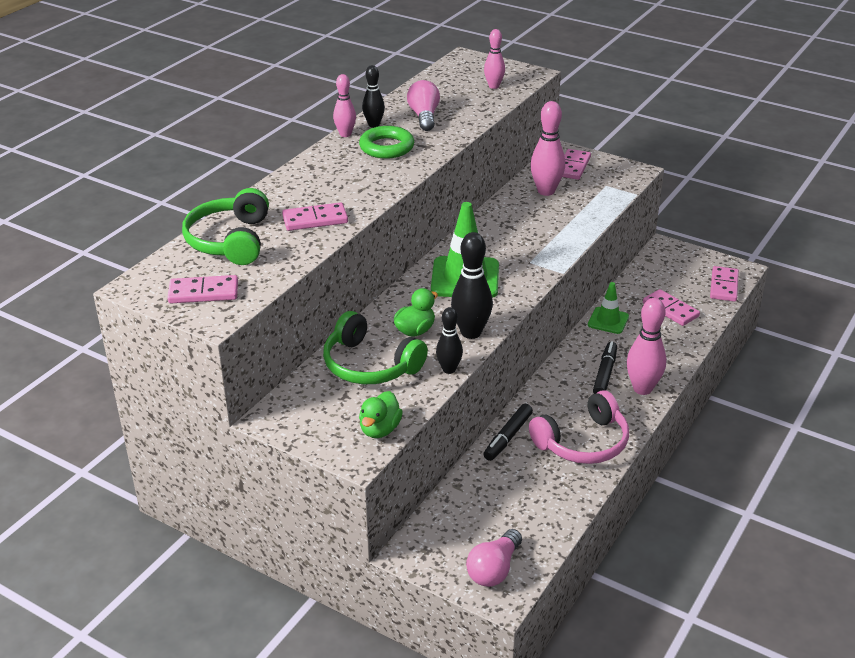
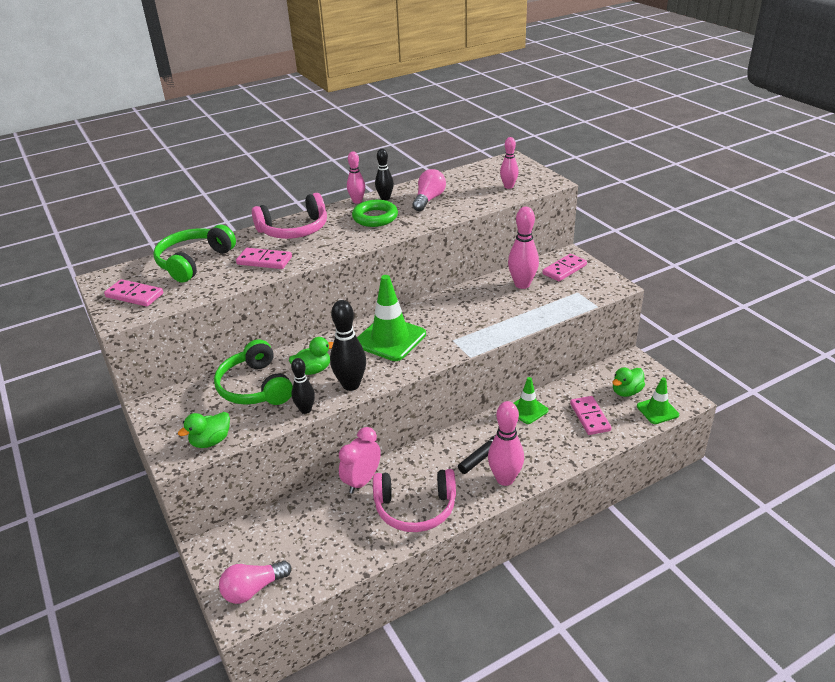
camera: 30 degrees right, 0 degrees up
black marker [483,404,533,461] -> pink clock [339,427,381,494]
pink domino [710,266,739,302] -> green traffic cone [637,377,679,424]
none -> pink headphones [252,193,327,239]
none -> green duck [612,367,645,397]

